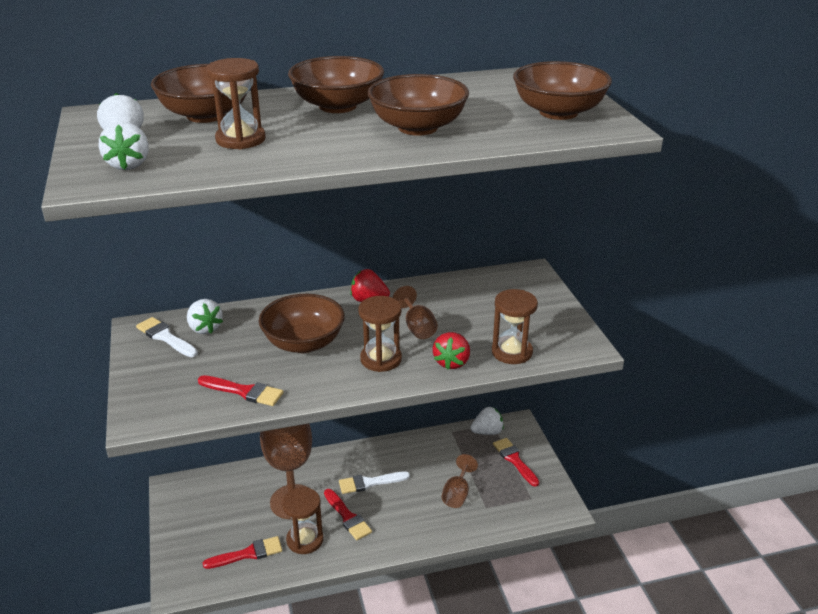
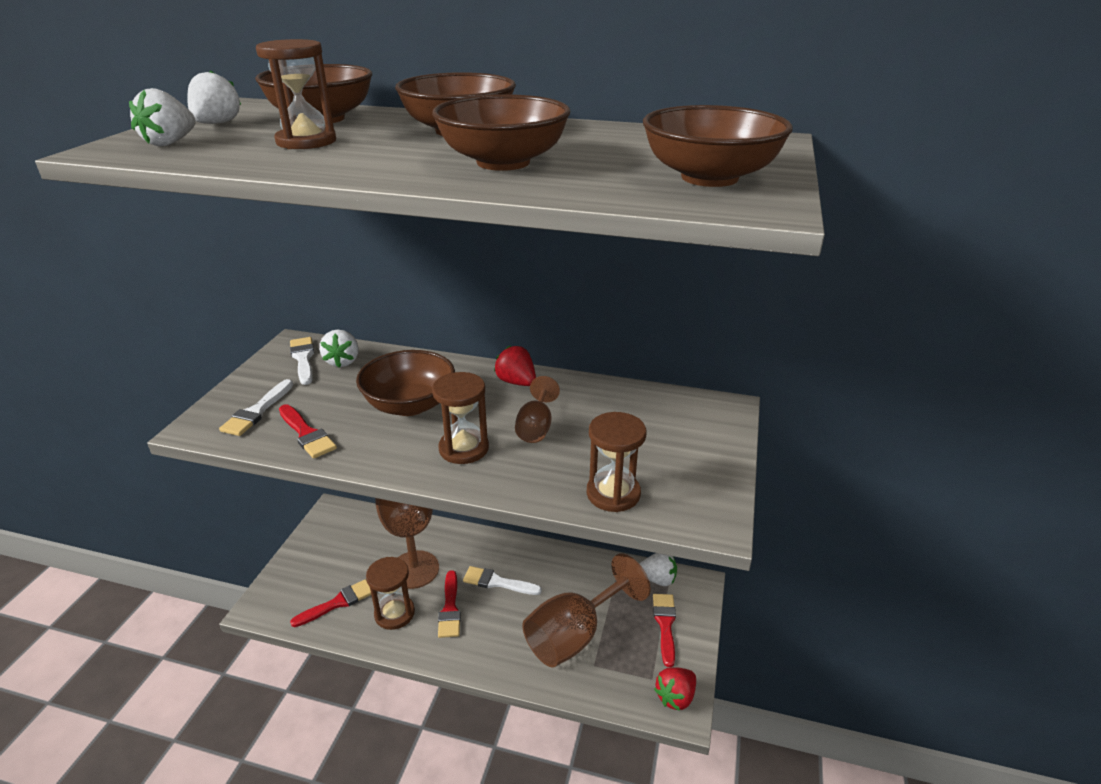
camera: 30 degrees right, 0 degrees up
red brush [203,536,282,569] -> red brush turned 45 degrees counterclockwise [290,579,371,627]
red strawberry [433,332,470,370] -> red strawberry moved to [654,667,696,711]
brown goblet [442,454,478,508] -> brown goblet [522,553,651,667], size x1.96
none -> white brush [219,379,293,436]

